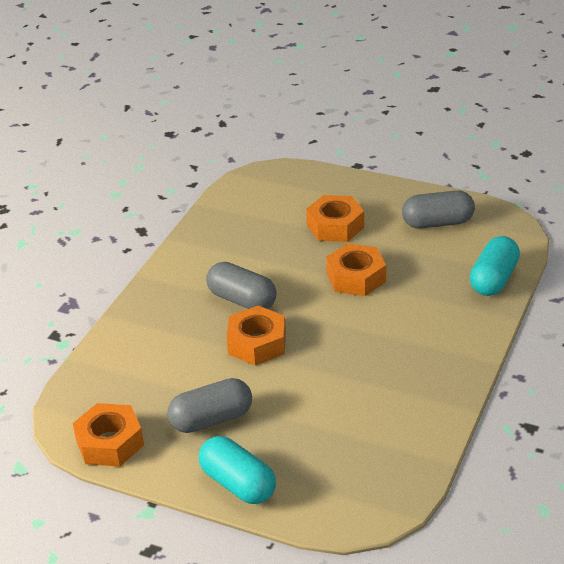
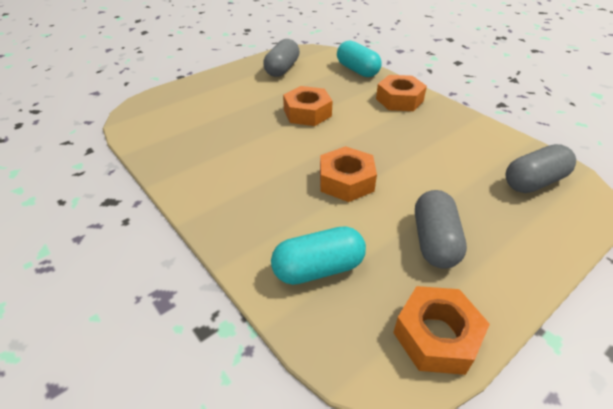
camera: 65 degrees left, 5 degrees up
turquoise capsule [199,436,276,504] -> turquoise capsule moved to [271,226,366,285]
grey capsule [206,262,277,309] -> grey capsule moved to [505,144,576,193]
orange nut [306,195,364,242] -> orange nut moved to [376,75,427,111]

